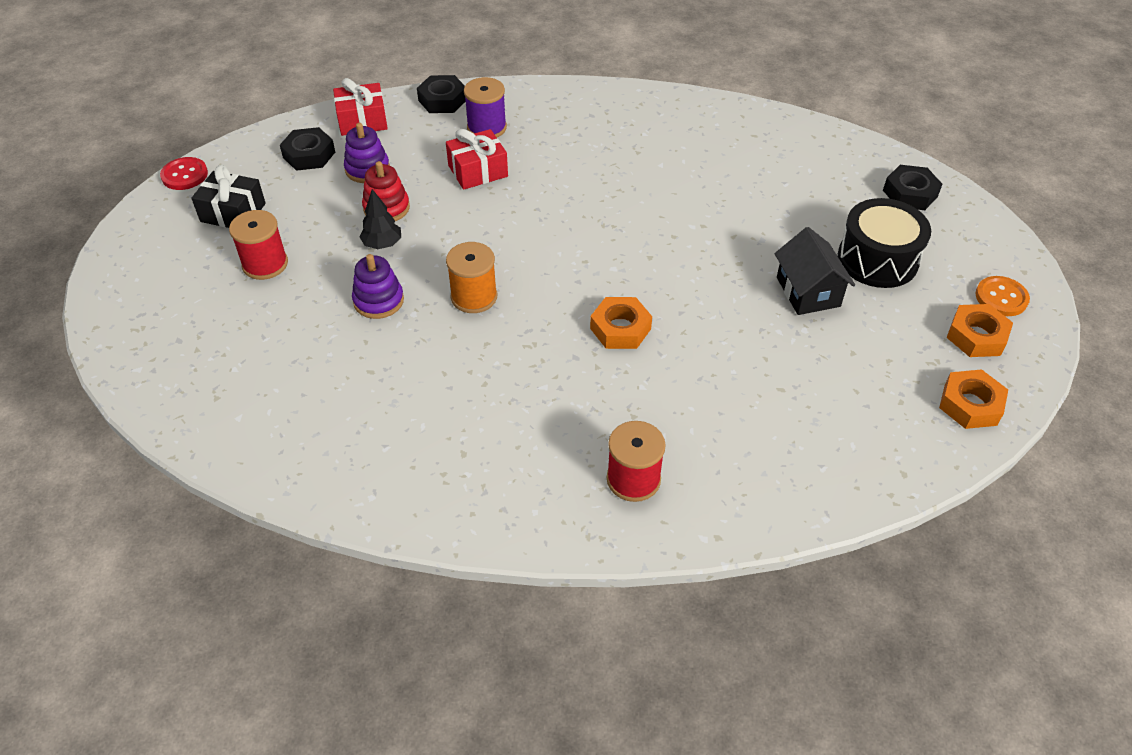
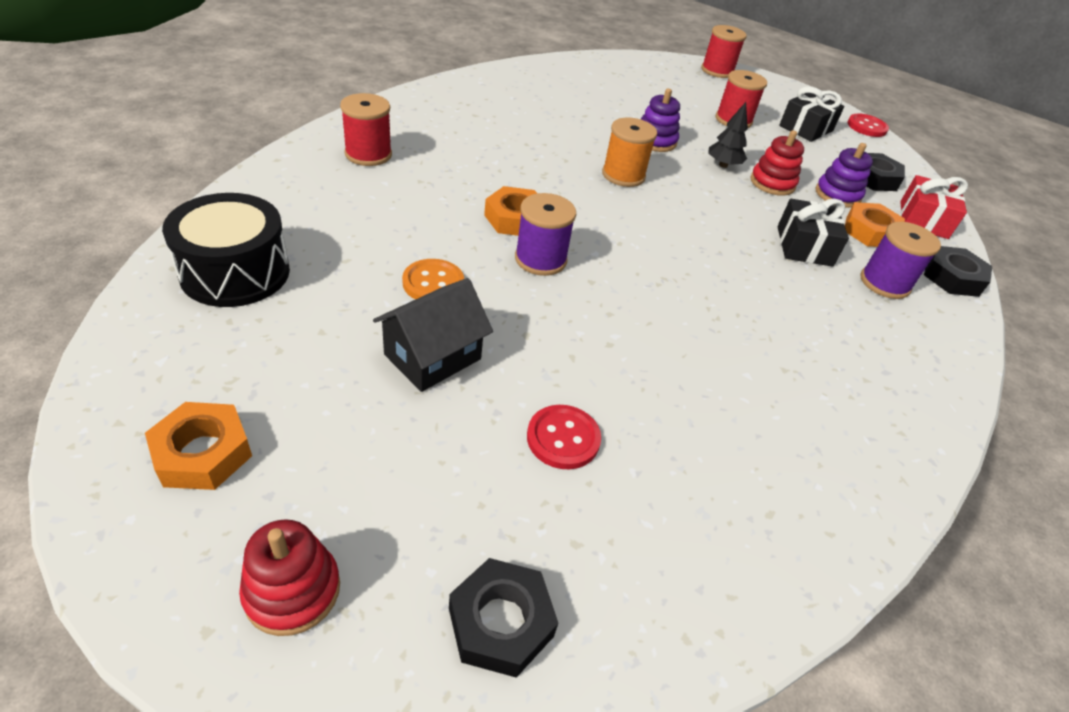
camera: 115 degrees right, 5 degrees down
red gift [446,129,508,190] -> black gift [777,199,849,267]
black house [775,227,855,315] -> black house turned 60 degrees counterclockwise [373,278,493,392]
black drum [838,198,931,288] -> black drum moved to [162,193,290,307]
orange nut [939,369,1008,429] -> orange nut moved to [845,202,905,247]
orange button [975,276,1030,316] -> orange button moved to [402,259,464,299]
none -> red stacking toy [239,519,340,636]
none -> purple spool [515,193,576,276]
none -> red button [527,405,601,469]
none -> red spool [701,25,747,78]

